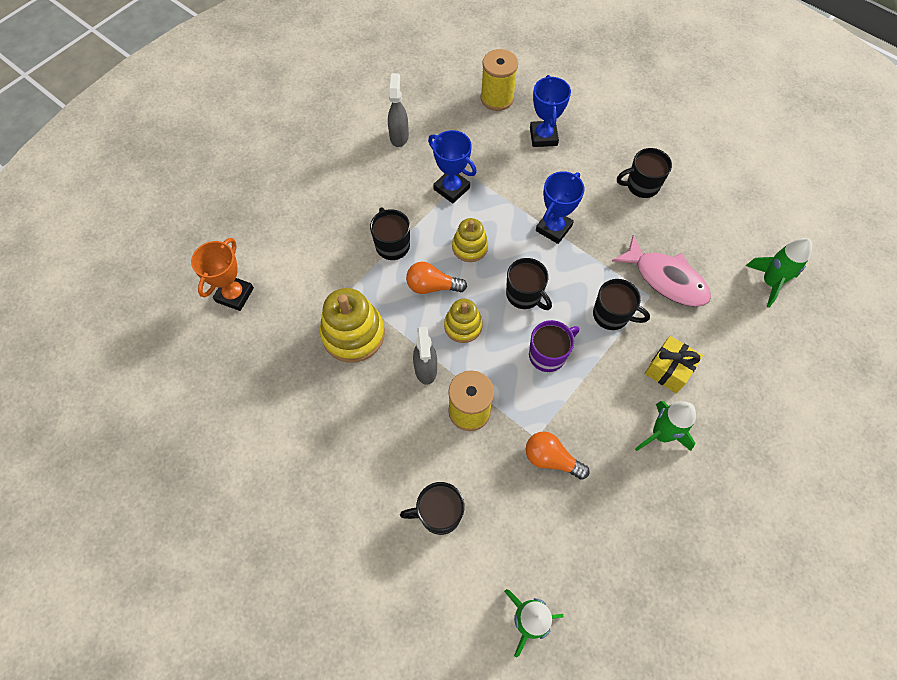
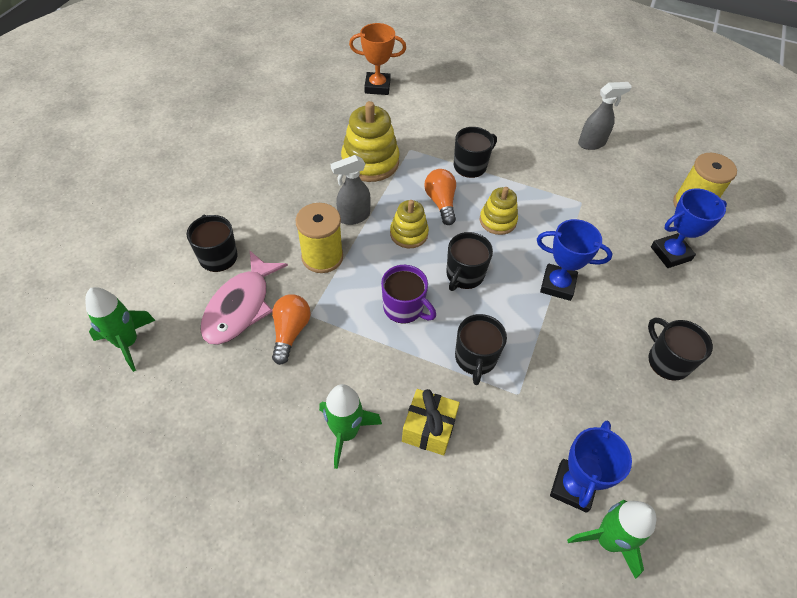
camera: 70 degrees right, 10 degrees down
blue trophy [428,130,477,203] -> blue trophy moved to [550,421,632,513]
pink fish [612,235,711,307] -> pink fish moved to [200,251,288,345]

